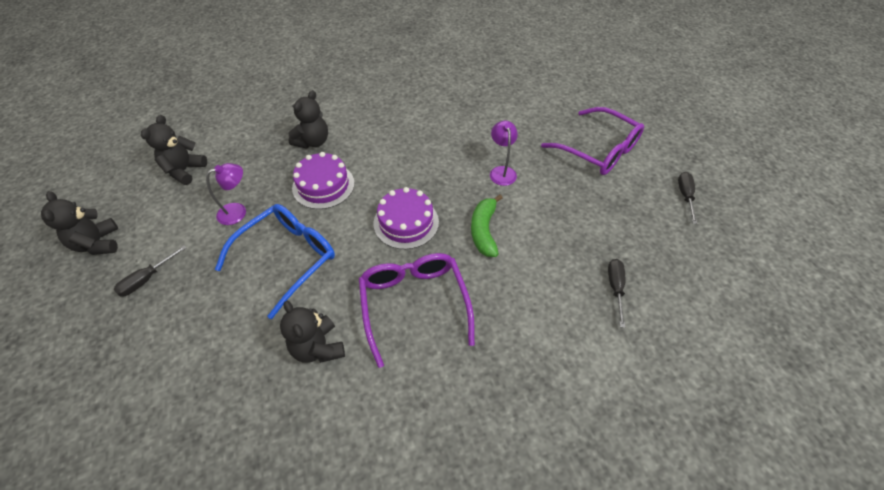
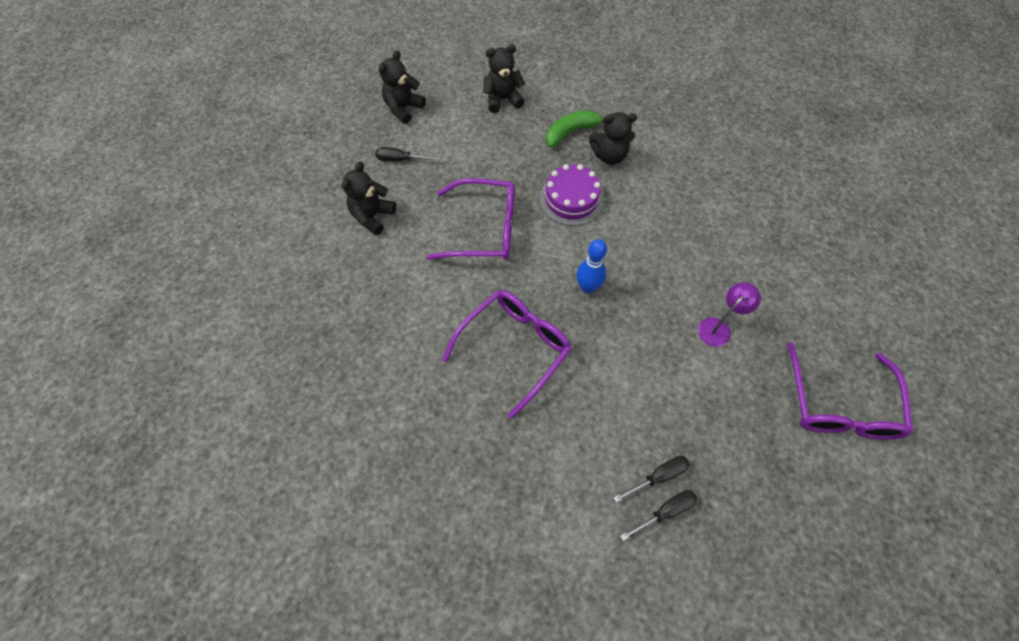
camera: 55 degrees right, 10 degrees up
purple lamp [206,163,246,225] -> none
blue glasses [215,204,335,319] -> purple glasses [426,178,515,260]
black teddy bear [280,301,345,363] -> black teddy bear moved to [342,161,396,235]
purple cake [373,187,439,249] -> blue bowling pin [576,239,607,293]
green banana [471,194,502,257] -> green banana moved to [546,111,604,148]
black screwdriver [678,172,697,224] -> black screwdriver moved to [613,456,690,502]

